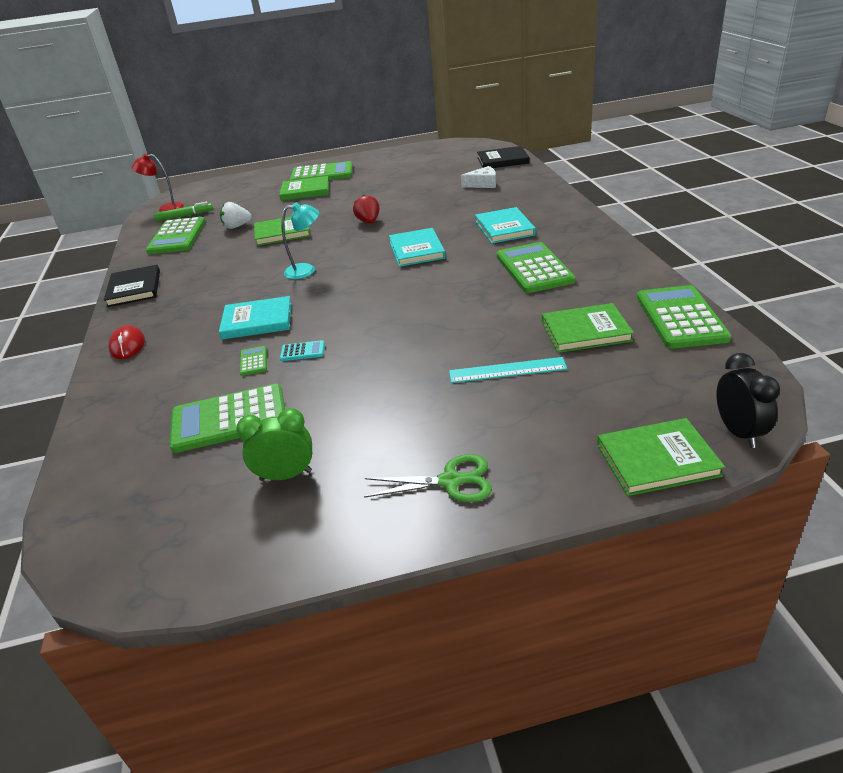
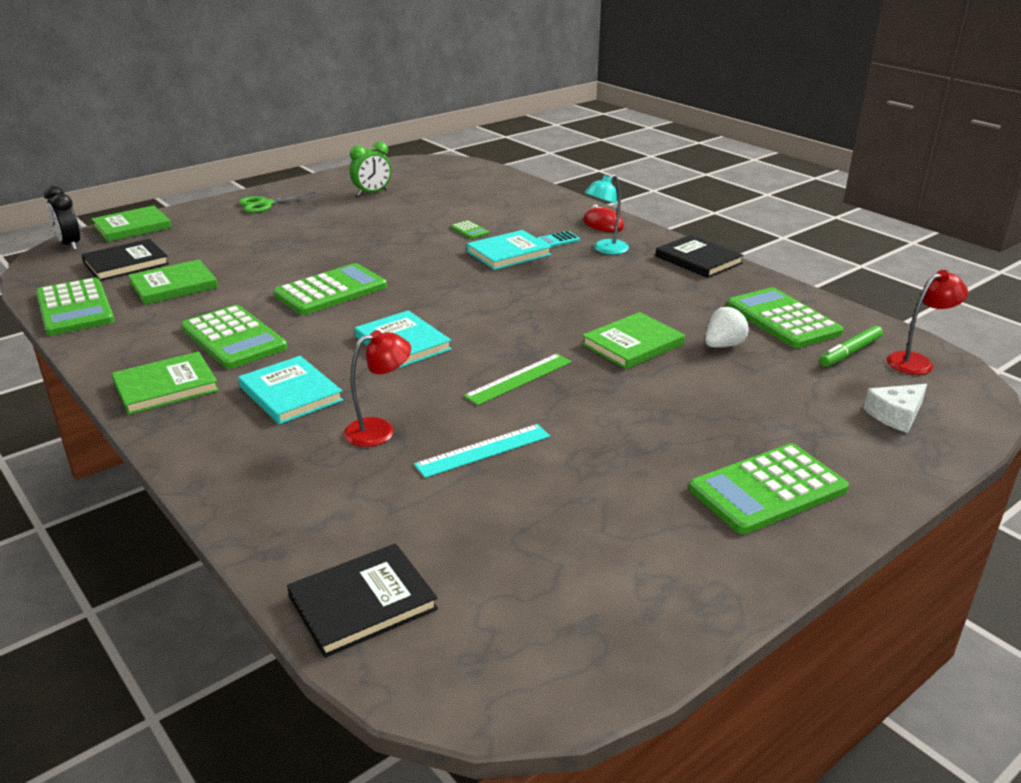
camera: 150 degrees right, 5 degrees down
green calculator [169,384,285,453] -> green calculator moved to [274,263,387,315]
green book [279,176,329,201] -> green book moved to [112,352,219,415]
turquoise calculator [280,340,325,361] -> turquoise calculator moved to [537,231,580,247]
turquoise lamp [282,202,319,279] -> turquoise lamp moved to [585,174,629,254]
red strawberry [353,195,380,224] -> green ruler [463,354,572,405]
turquoise ruler [449,357,567,383] -> turquoise ruler moved to [414,424,550,478]
white cheese [461,166,496,188] -> white cheese moved to [863,384,927,433]
none -> black book [81,239,169,281]
none -> red lamp [344,330,411,447]

